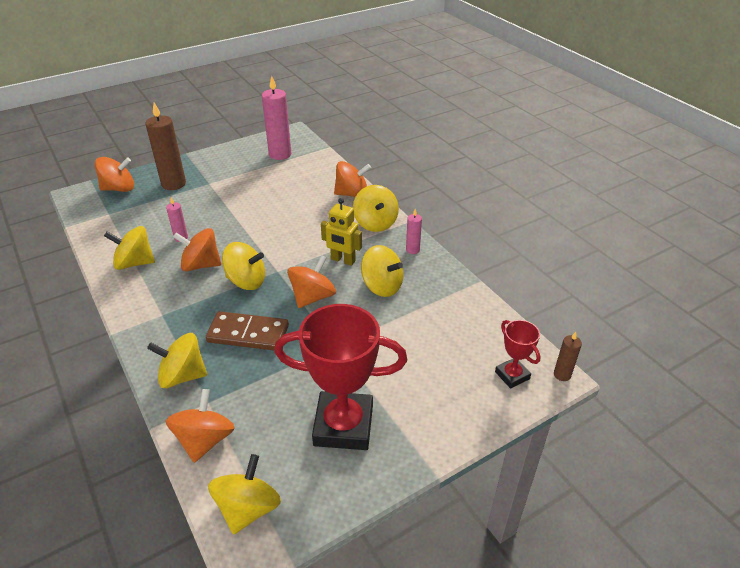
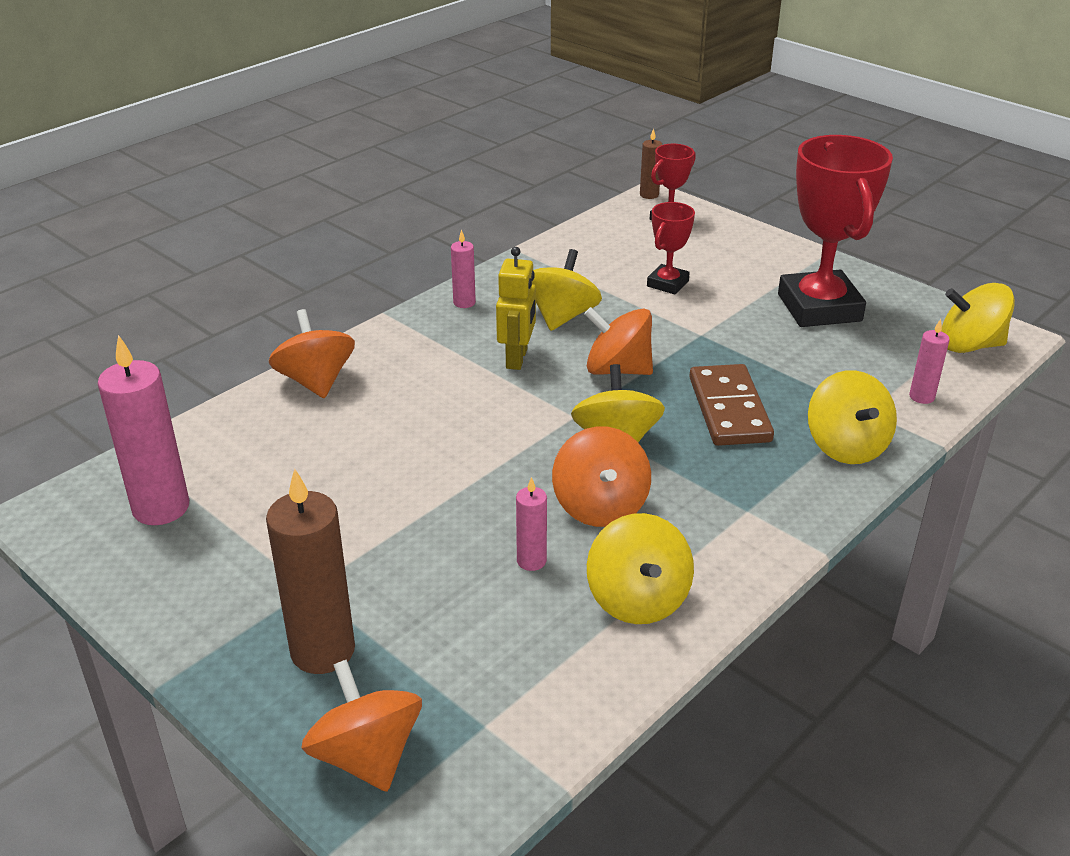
camera: 105 degrees left, 5 degrees down
orange spinning top [166,389,235,463] -> pink candle [909,319,950,404]
yellow spinning top [353,185,399,232] -> none
none -> red trophy [647,202,695,294]

